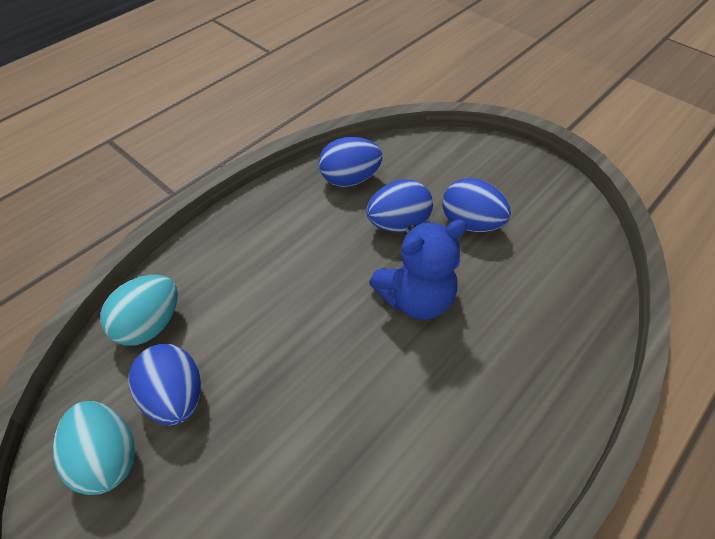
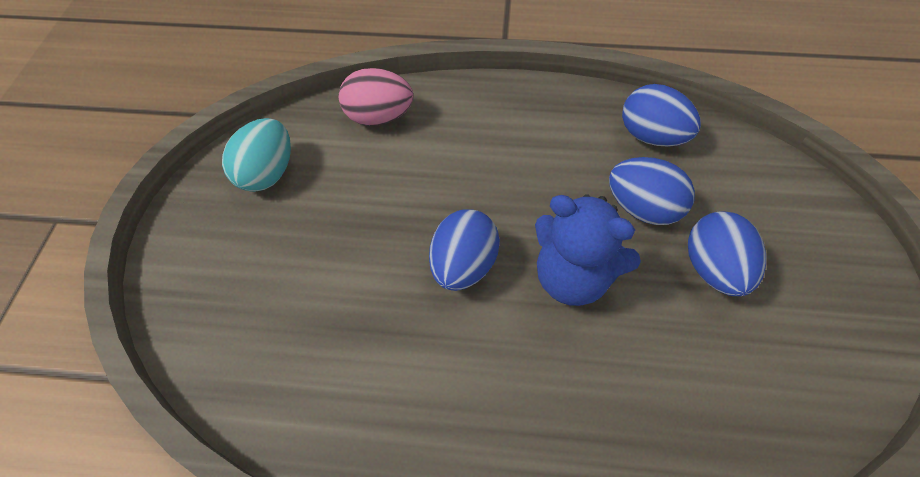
camera: 55 degrees right, 5 degrees up
turquoise egg [100,275,178,346] -> pink egg [339,68,413,126]
blue egg [129,344,201,425] -> blue egg moved to [429,210,500,291]

